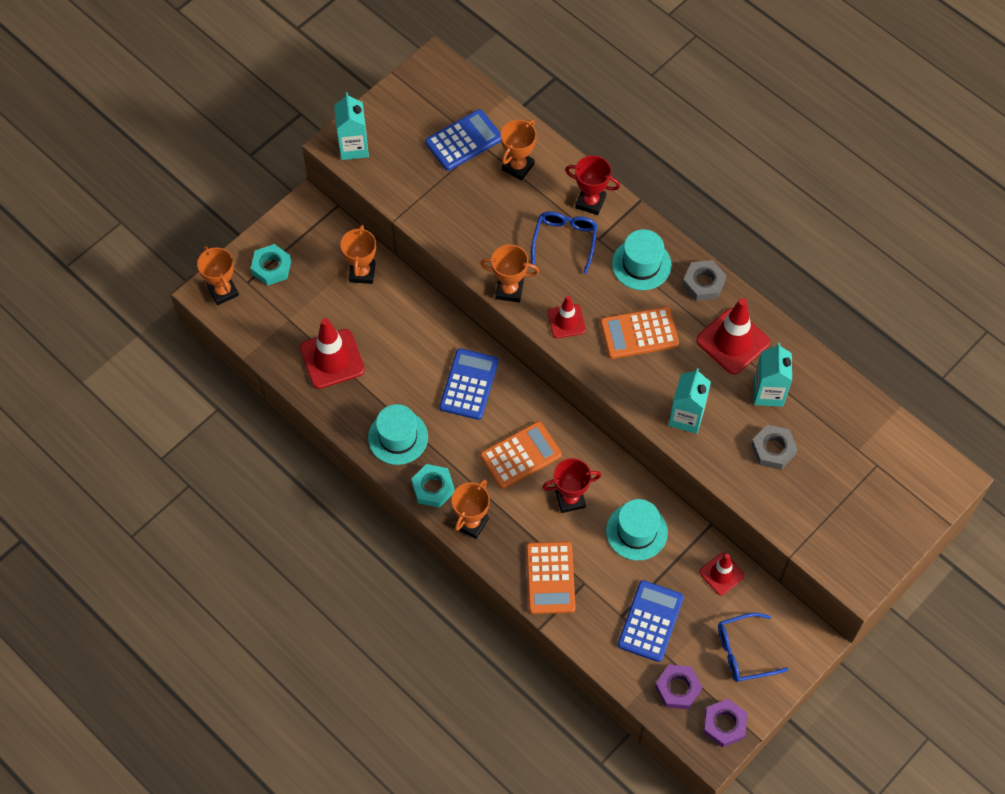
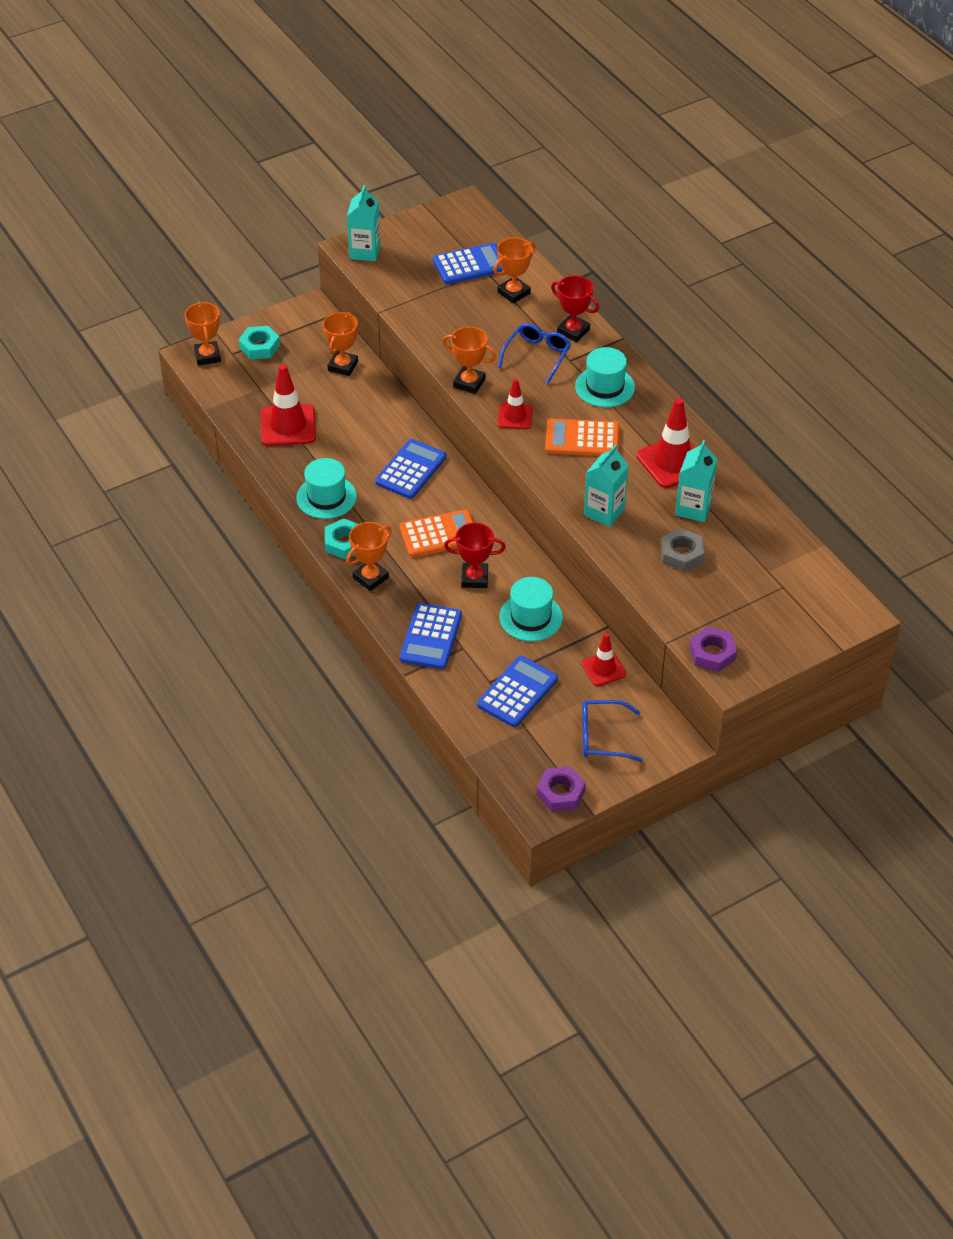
camera: 15 degrees right, 15 degrees down
orange calculator [526,541,575,614] -> blue calculator [400,603,462,669]
purple nut [655,665,702,709] -> purple nut moved to [689,627,737,672]
grey nut [682,260,727,301] -> none

